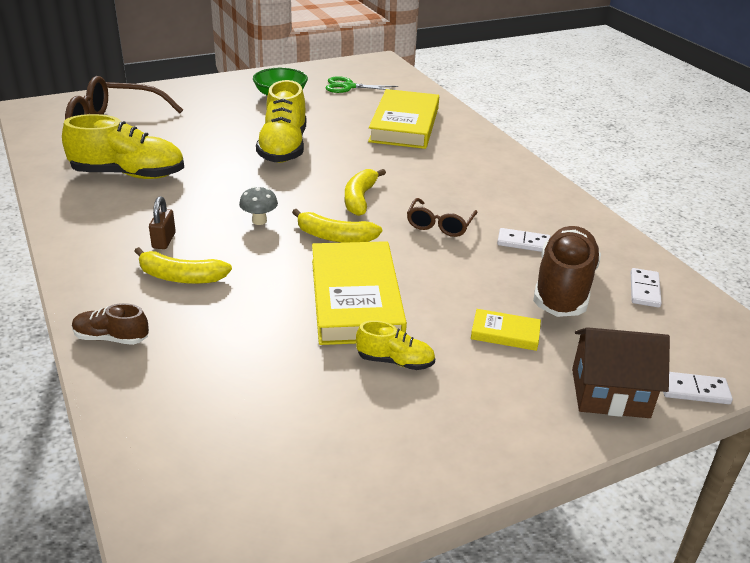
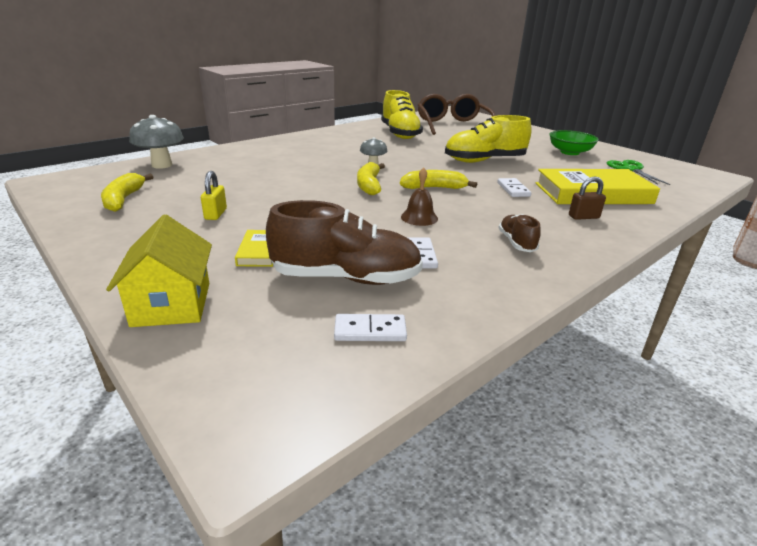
camera: 75 degrees right, 5 degrees down
brown shoe [72,303,149,345] -> brown shoe moved to [498,214,541,252]
yellow banana [134,247,232,284] -> yellow banana moved to [101,173,153,212]
brown padlock [149,196,176,249] -> brown padlock moved to [569,176,606,220]
yellow book [312,241,407,345] -> none
yellow shoe [356,320,435,370] -> yellow padlock [201,171,227,220]
brown glasses [407,198,477,237] -> brown bell [401,167,438,226]
brown house [572,327,670,418] -> yellow house [106,214,212,327]
white domino [663,372,733,404] -> white domino moved to [497,178,531,197]
none -> grey mushroom [129,115,184,169]

